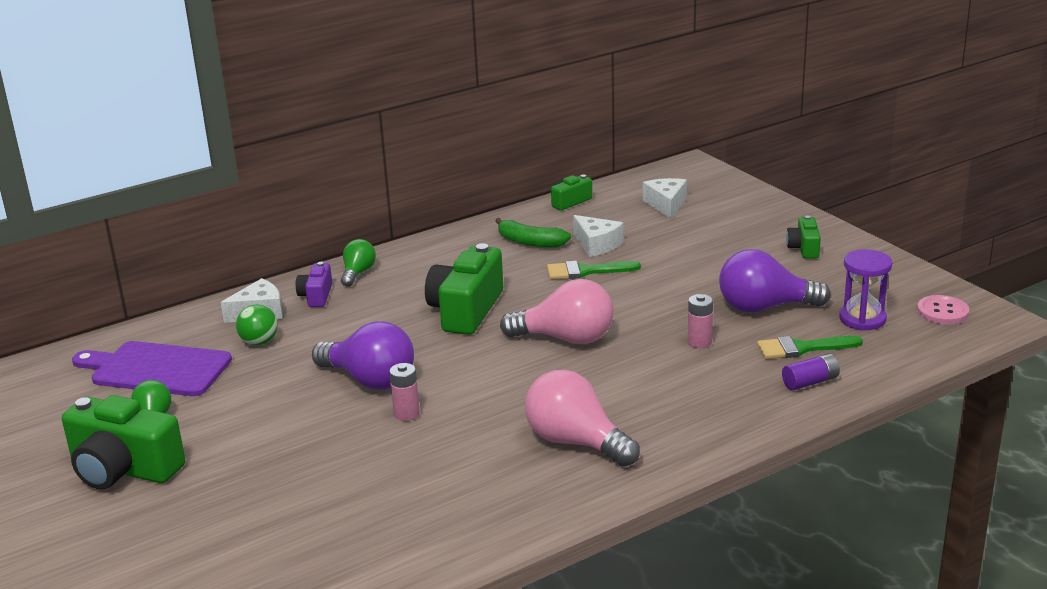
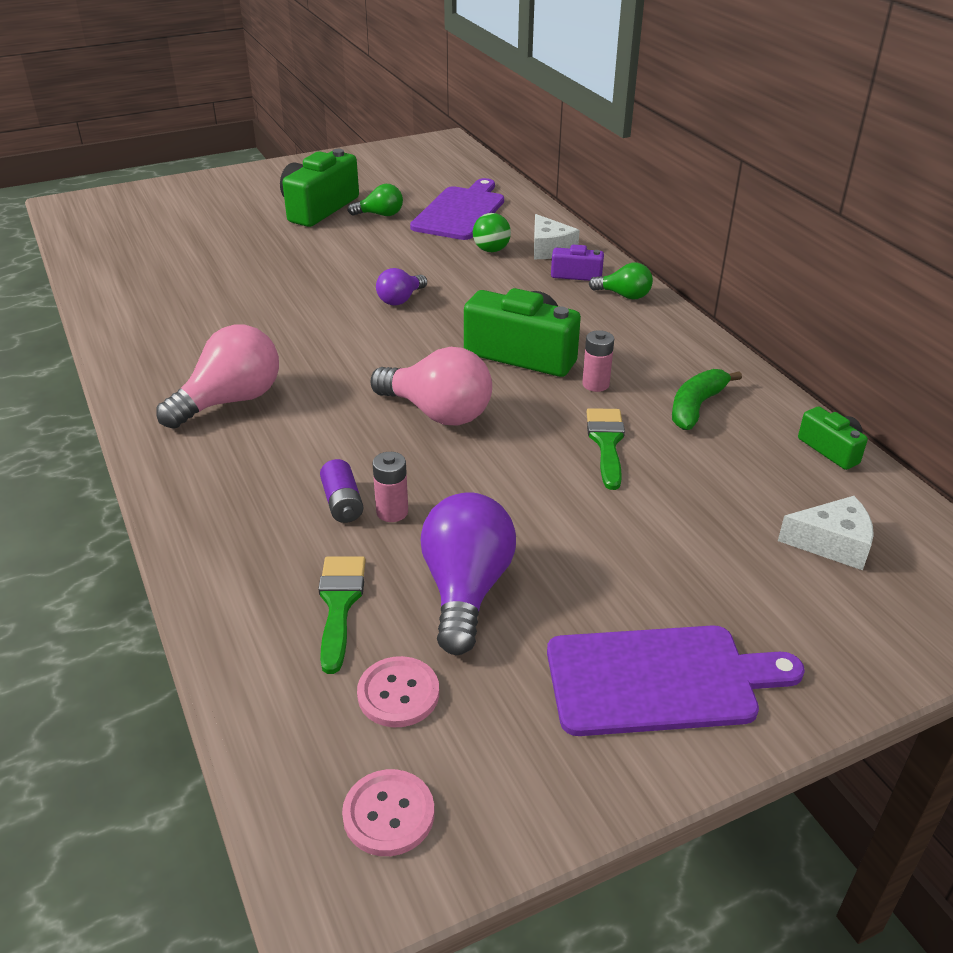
camera: 95 degrees right, 10 degrees up
purple light bulb [312,321,414,390] -> purple light bulb [376,268,427,305], size x0.56
pink battery [389,363,420,421] -> pink battery moved to [582,330,614,392]
pink light bulb [500,279,614,344] -> pink light bulb turned 75 degrees counterclockwise [370,347,492,426]
white cheese [573,215,624,257] -> none
purple battery [782,353,840,390] -> purple battery moved to [320,459,364,523]
green camera [786,215,821,258] -> purple cutting board [547,625,805,736]
purple hourglass [839,249,892,330] -> pink button [357,656,439,727]

